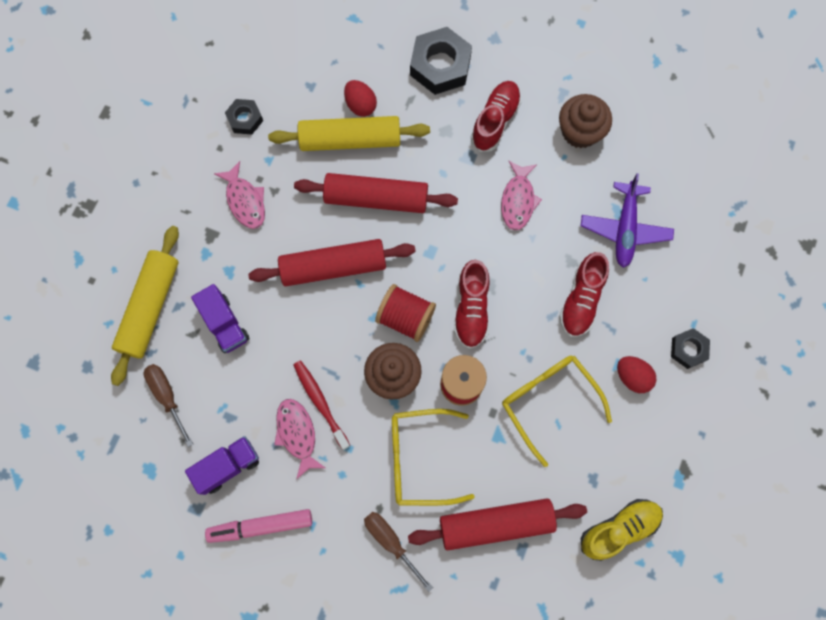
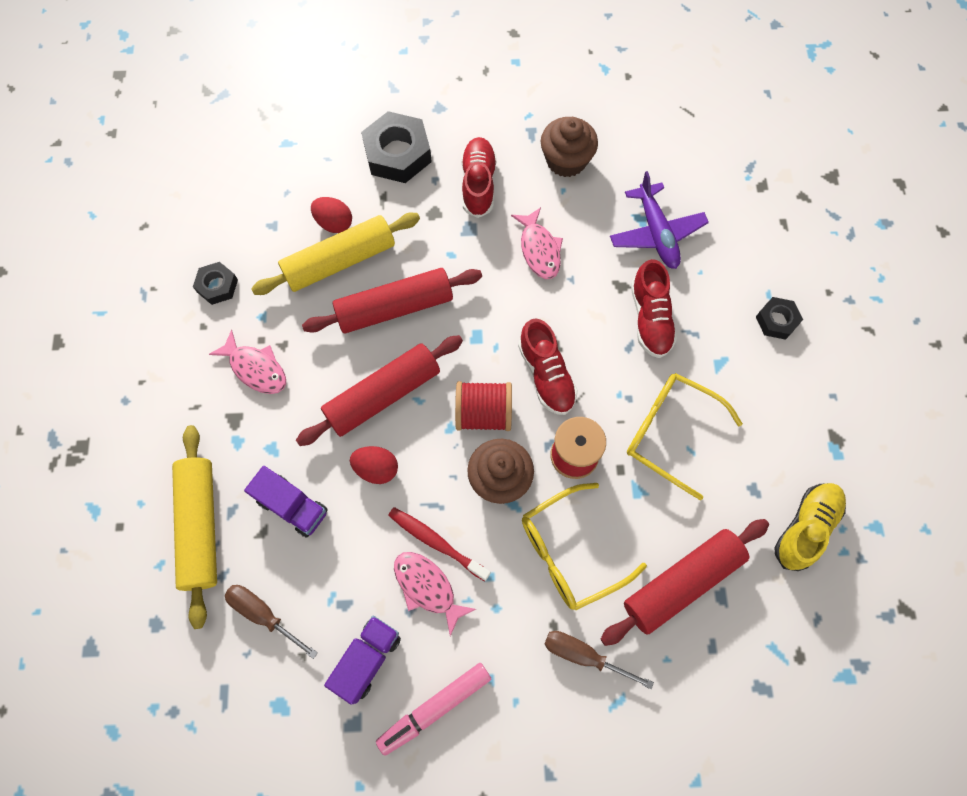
camera: 25 degrees left, 5 degrees down
red egg [617,356,656,393] -> red egg moved to [350,446,398,484]

